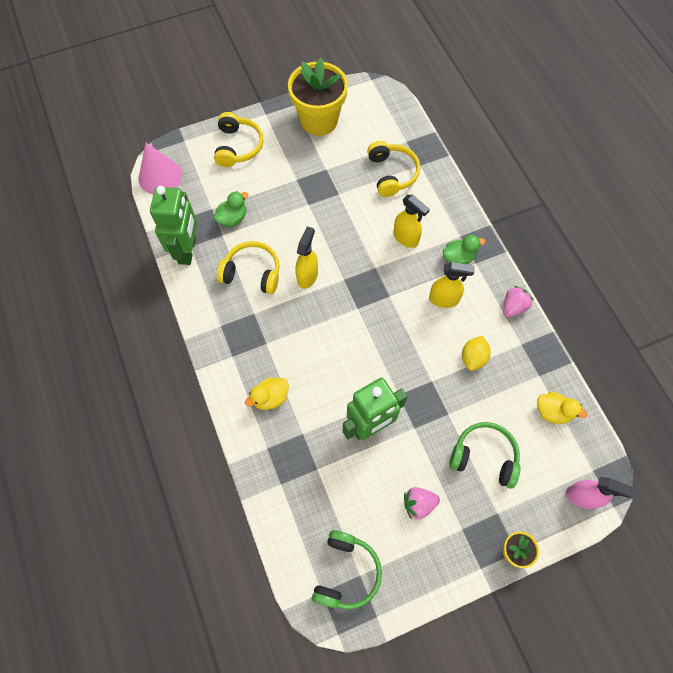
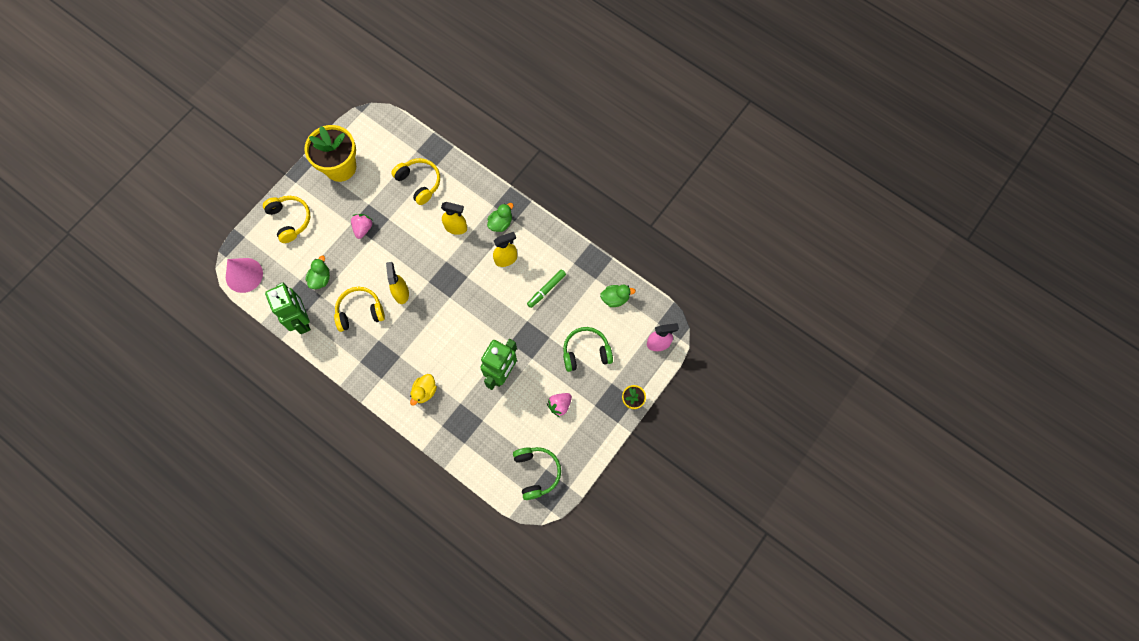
camera: 30 degrees left, 5 degrees up
yellow lemon [462,336,491,371] -> green marker [527,269,566,308]
pink strawberry [503,286,534,317] -> pink strawberry moved to [351,214,372,239]
yellow duck [537,392,587,424] -> green duck [600,285,636,307]

